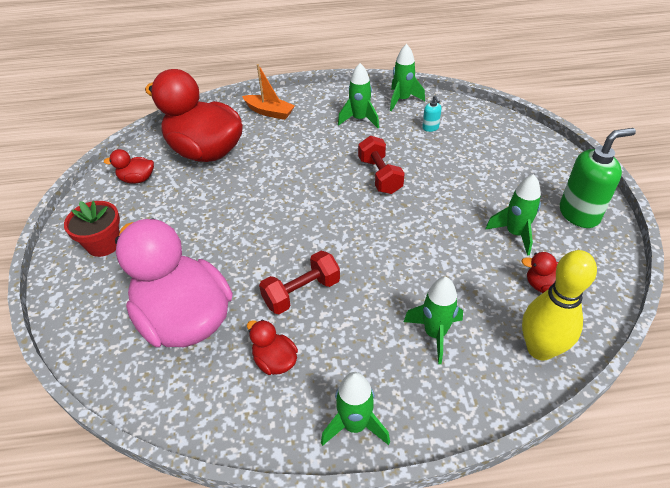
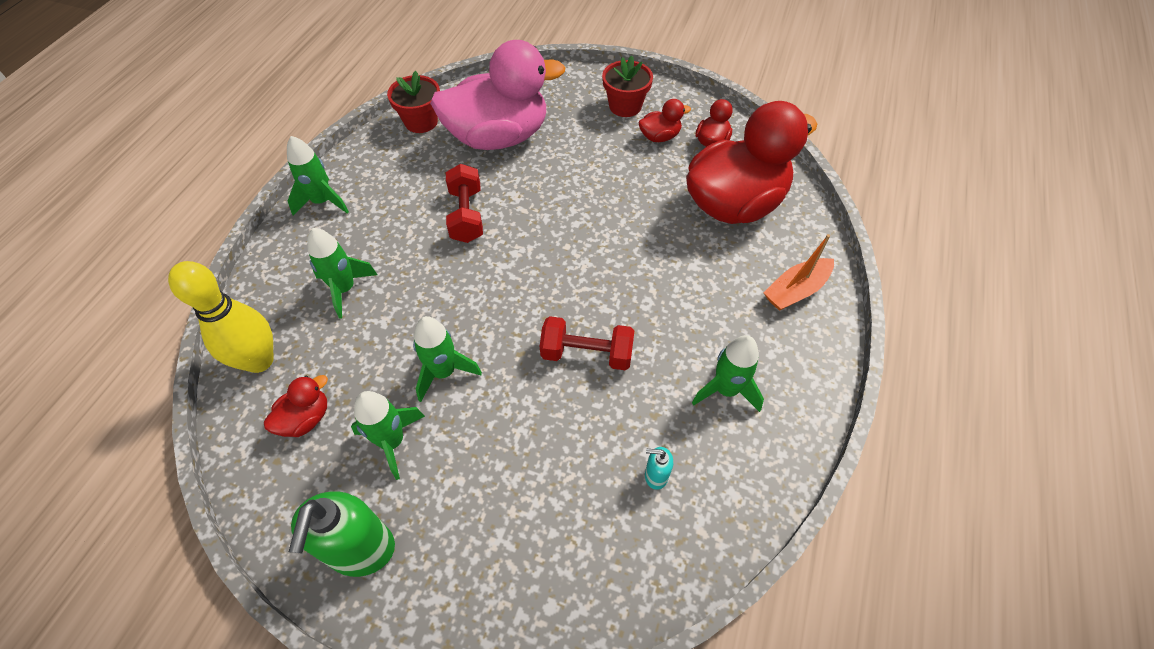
camera: 115 degrees right, 10 degrees up
red duck [247,320,298,375] -> red duck moved to [638,99,691,142]
green rocket [390,44,425,111] -> green rocket moved to [413,316,482,402]
none -> red flower pot [387,71,440,133]

